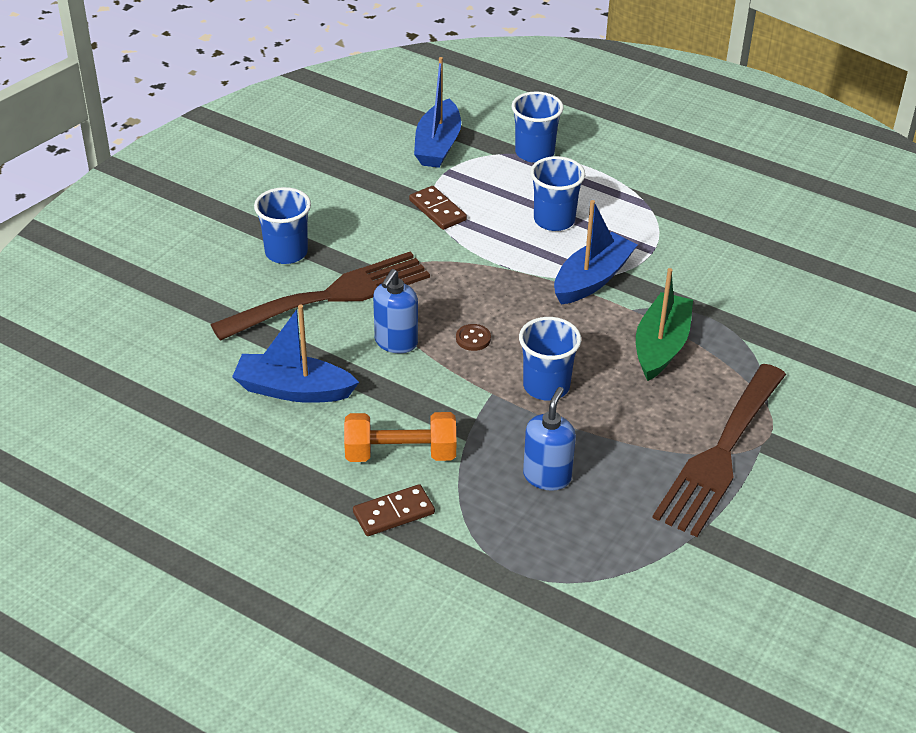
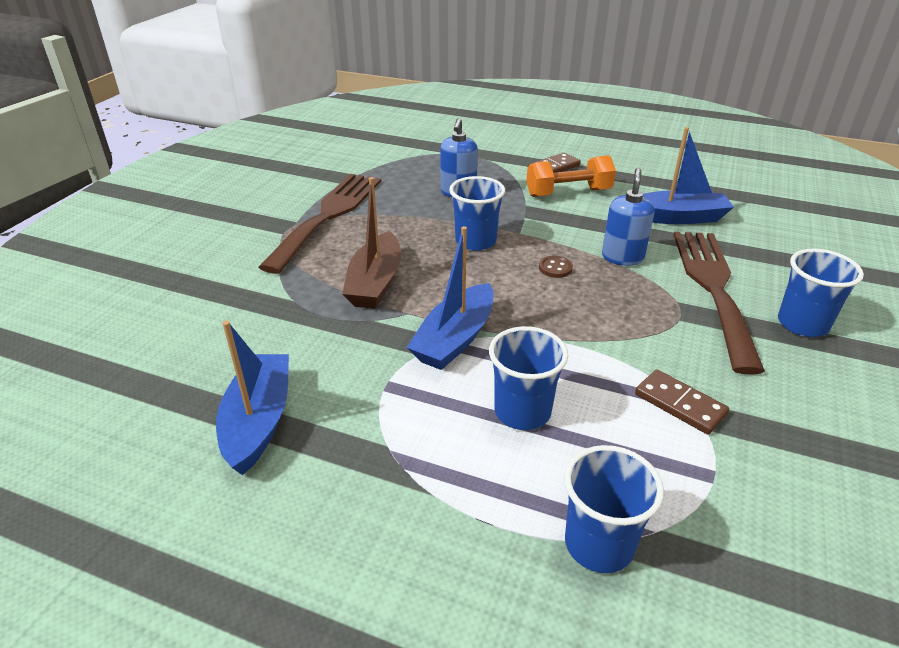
camera: 170 degrees right, 5 degrees down
brown fork [210,251,430,341] -> brown fork turned 135 degrees clockwise [673,232,765,375]
blue boat [414,57,461,168] -> blue boat moved to [216,321,289,475]
green boat [636,268,693,381] -> brown boat [342,177,401,309]

